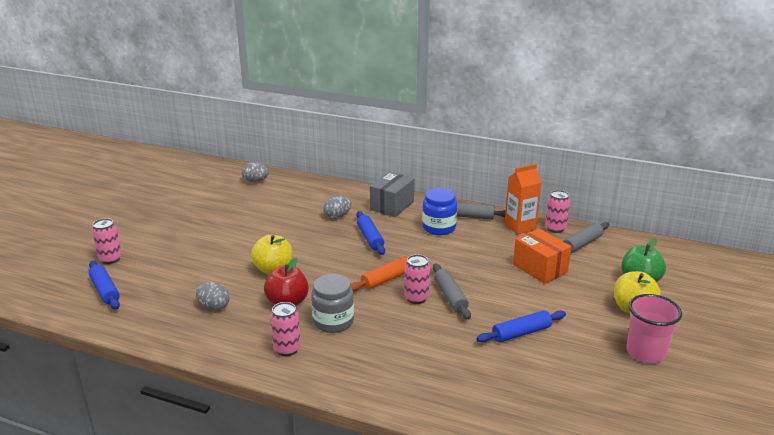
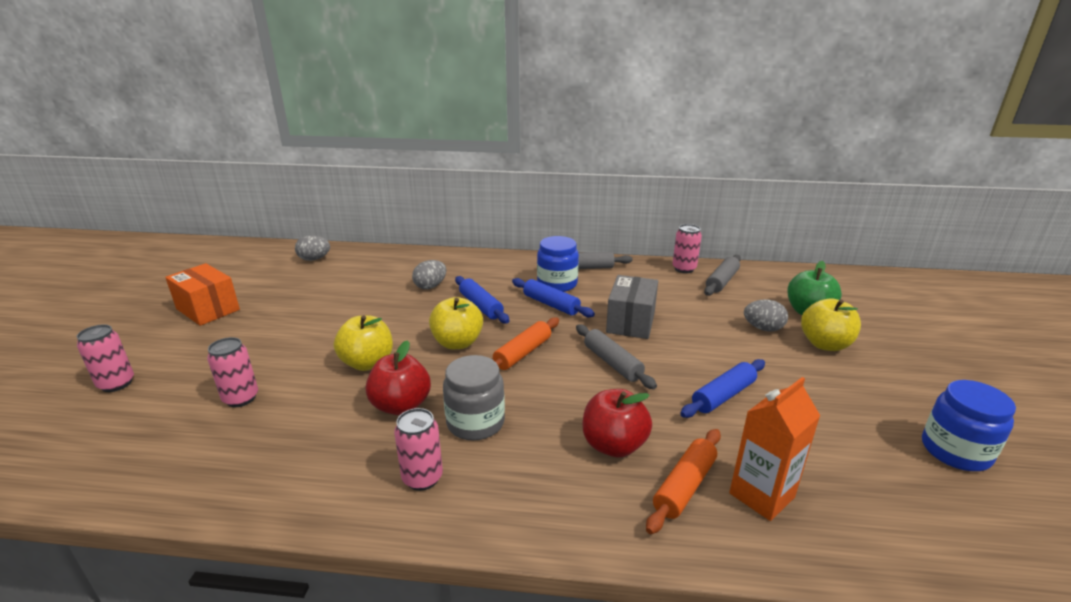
camera: 15 degrees left, 0 degrees up
blue rolling pin [89,261,120,310] -> blue rolling pin moved to [512,278,595,317]
grey egg [196,282,230,311] -> grey egg moved to [744,300,788,331]
grey box [370,172,414,217] -> grey box moved to [606,275,658,339]
pink can [404,254,430,304] -> pink can moved to [207,337,258,407]
orange carton [504,164,542,234] -> orange carton moved to [729,377,820,521]
orange box [513,229,571,284] -> orange box moved to [165,263,240,326]
pink cup [626,294,682,363] -> none
none -> yellow apple [429,297,483,349]
none -> red apple [583,389,652,458]
none -> orange rolling pin [646,429,721,534]
none -> blue jar [922,380,1016,471]

